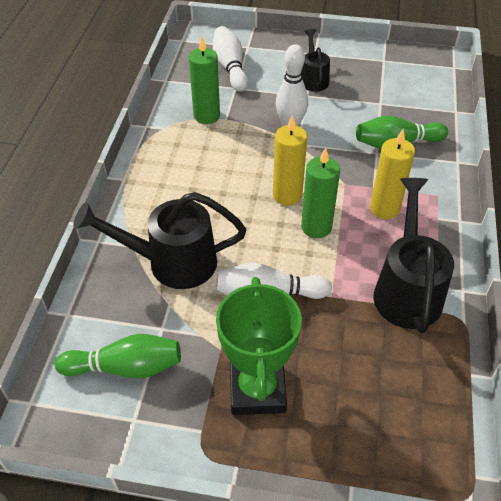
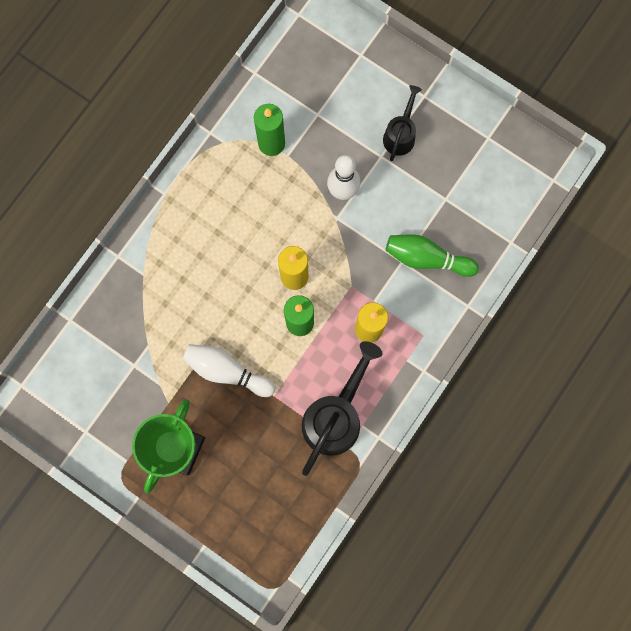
camera: 25 degrees right, 30 degrees up
green bowling pin [55,334,181,378] -> none
black watering can [73,192,246,289] -> none
white bowling pin [213,26,248,92] -> none

